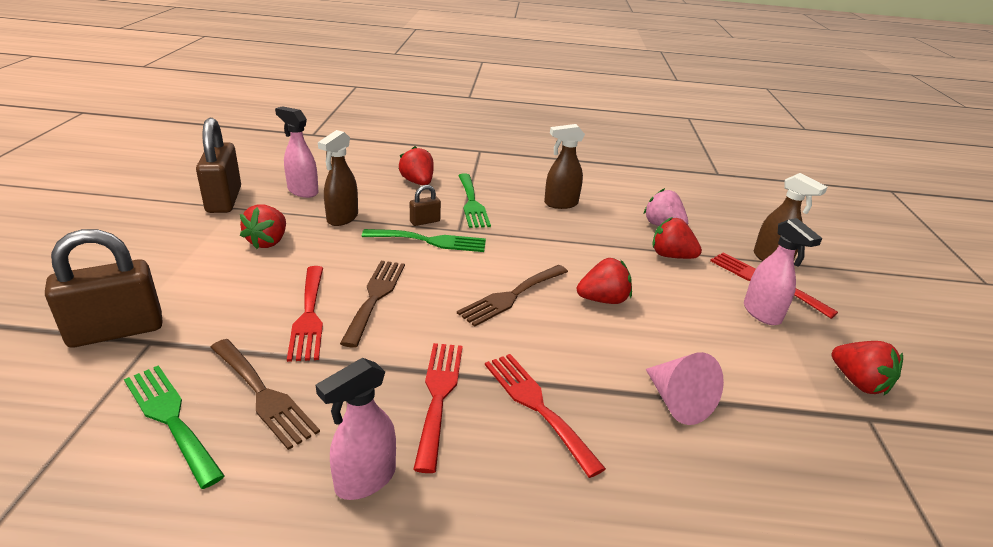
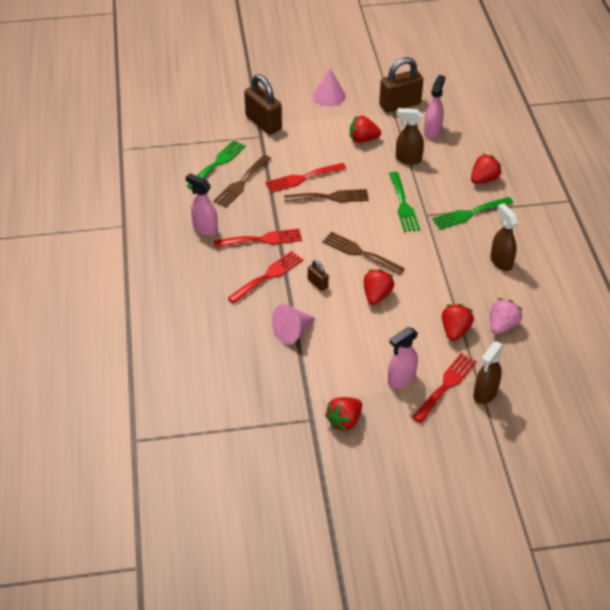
camera: 80 degrees right, 15 degrees up
brown padlock [410,185,441,226] -> brown padlock moved to [308,260,329,291]
red strawberry [577,258,632,304] -> red strawberry turned 135 degrees counterclockwise [364,269,394,305]
none -> pink cone [313,69,346,106]

